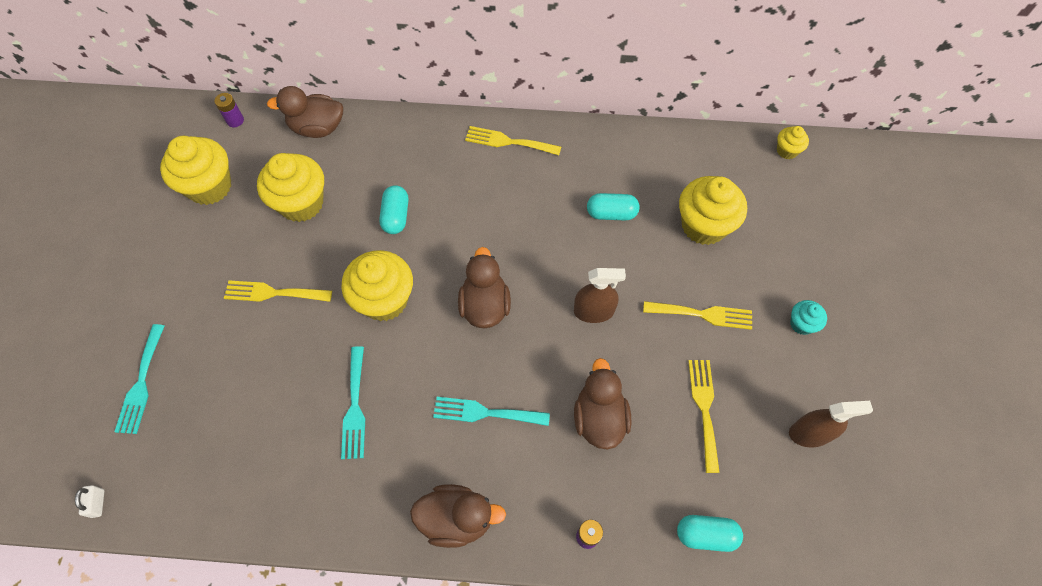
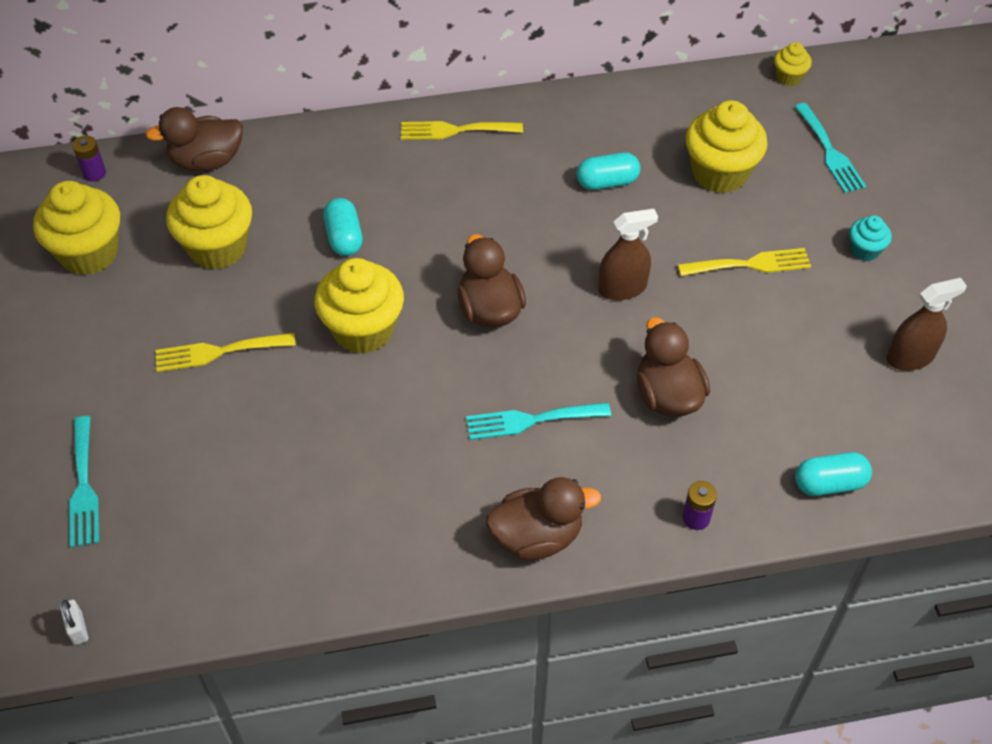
camera: 15 degrees left, 10 degrees down
turquoise fork [341,346,365,459] -> turquoise fork moved to [794,103,866,193]
yellow fork [688,360,720,473] -> none

